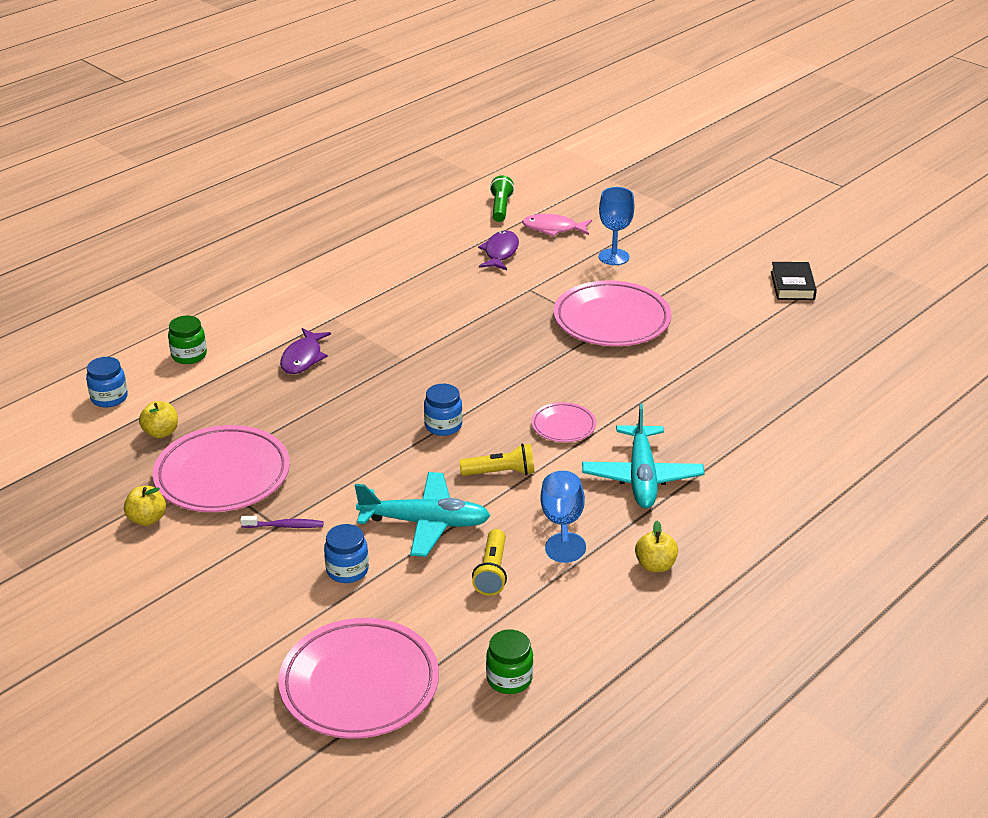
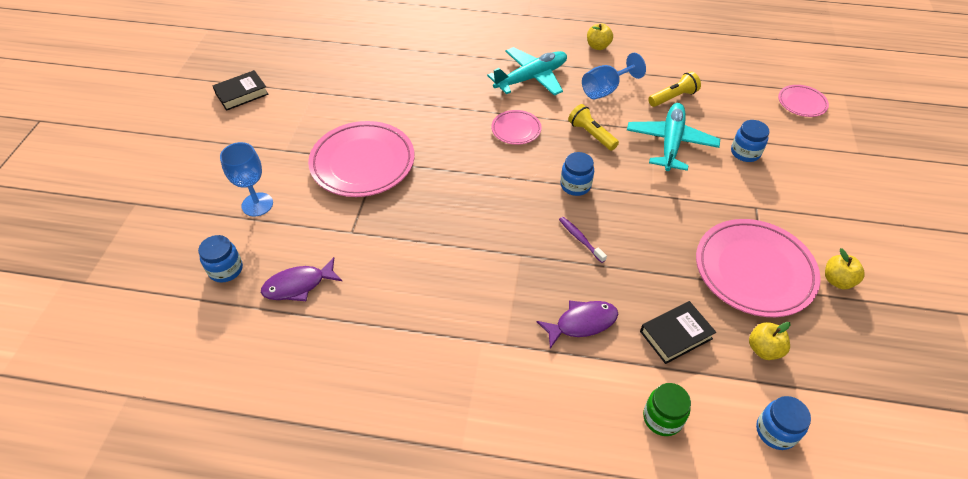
camera: 125 degrees left, 15 degrees up
purple toothbrush [240,516,324,528] -> purple toothbrush moved to [559,217,607,263]
pink plate [278,618,439,739] -> pink plate [778,85,829,117], size x0.50
turquoise plane [355,472,491,557] -> turquoise plane turned 45 degrees clockwise [627,103,720,171]
green jar [486,629,533,694] -> none
green flashlight [490,175,514,222] -> none
pink fish [522,214,592,237] -> blue jar [198,235,243,283]
none -> black book [640,301,716,364]

